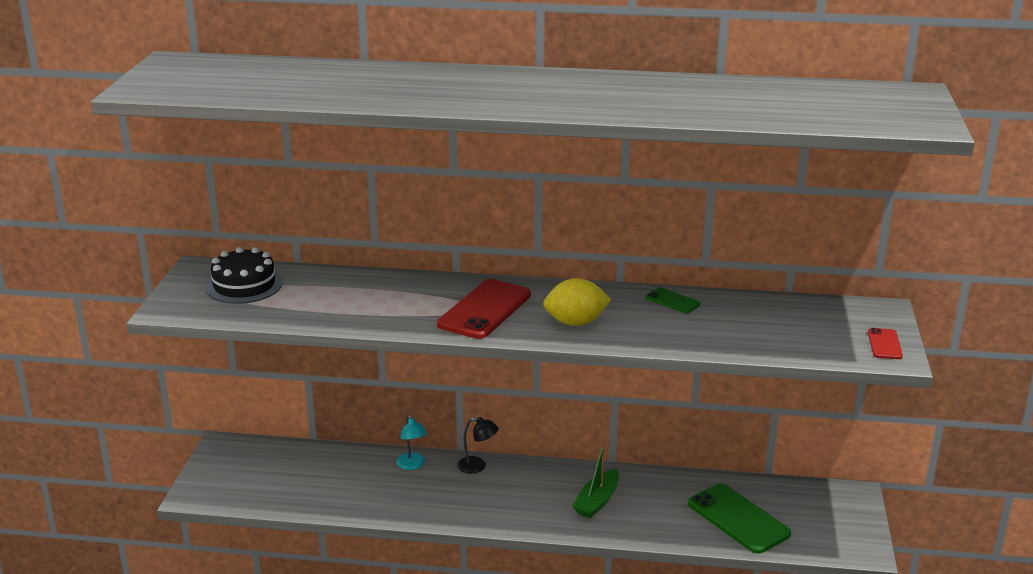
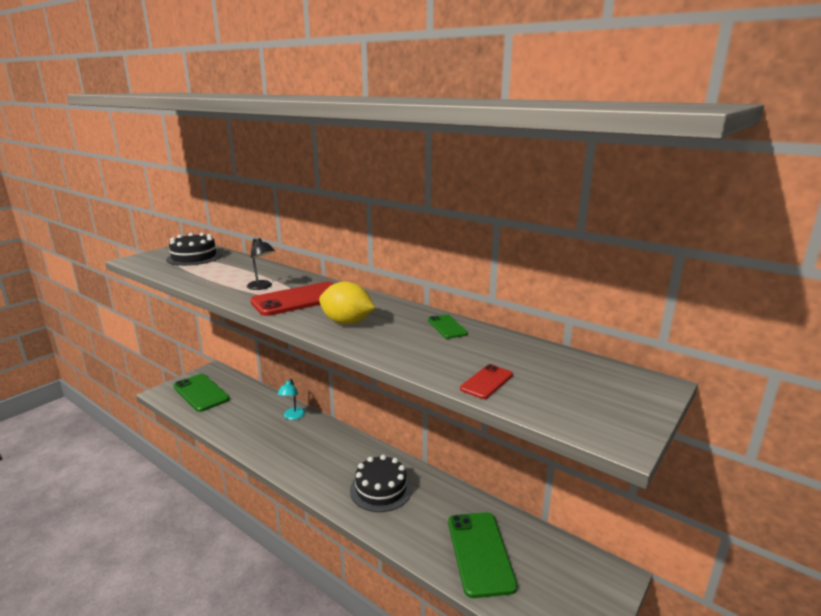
camera: 30 degrees right, 5 degrees down
black lamp [457,417,499,474] -> black lamp moved to [247,238,275,290]
green boat [572,444,619,518] -> black cake [350,455,412,512]
red phone [868,328,903,359] -> red phone moved to [460,364,513,399]
none -> green phone [173,374,230,412]

